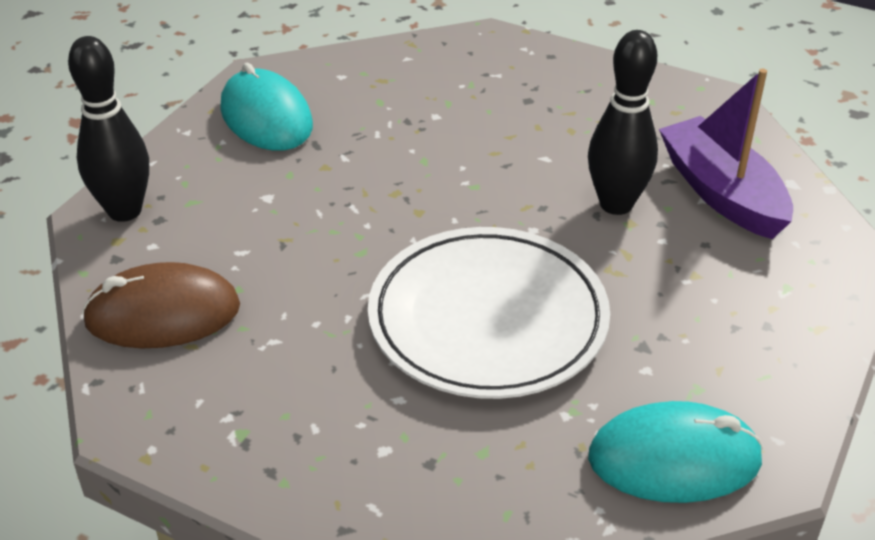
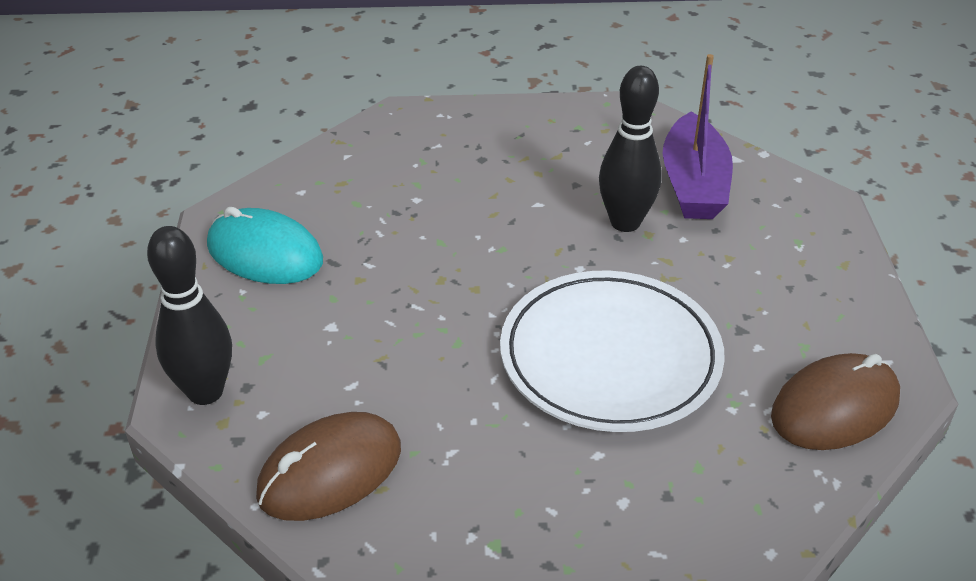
camera: 30 degrees left, 0 degrees up
turquoise mouse [588,401,764,503] -> brown mouse [771,353,900,450]
purple boat [659,69,793,239] -> purple boat turned 120 degrees counterclockwise [663,54,733,219]

